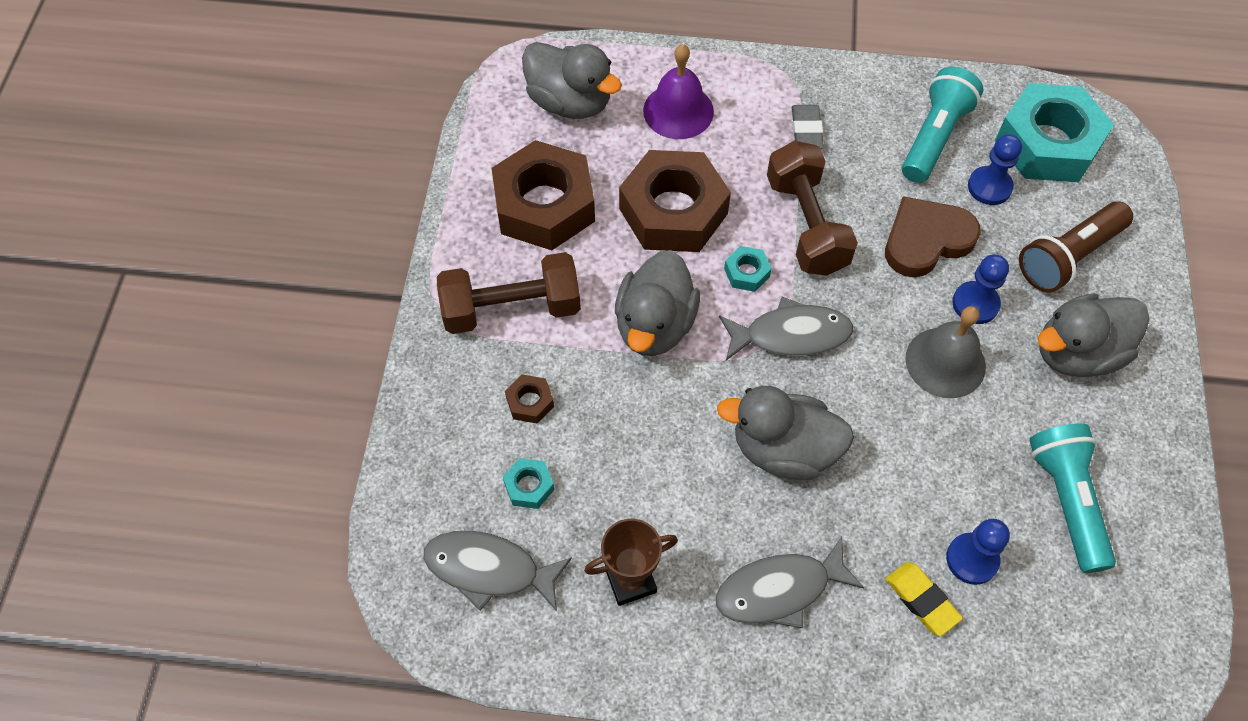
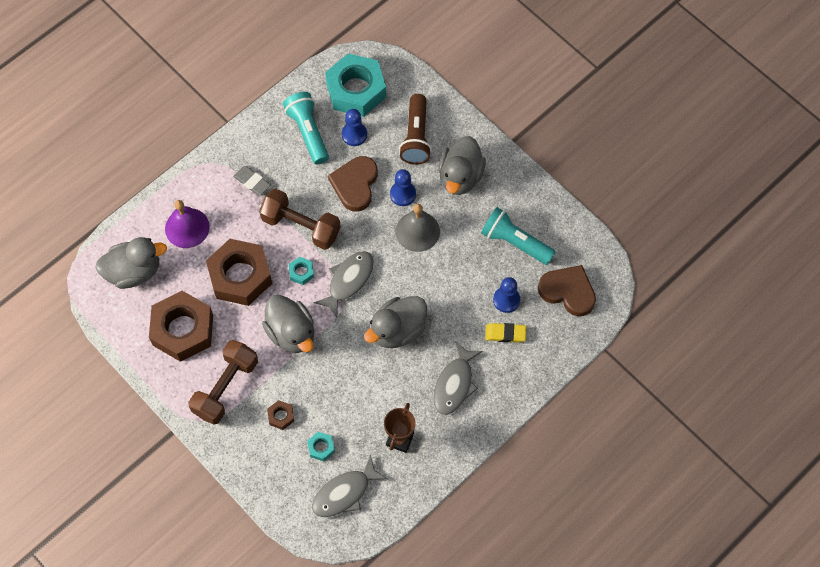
camera: 50 degrees left, 5 degrees up
none -> brown heart [538,265,596,316]

